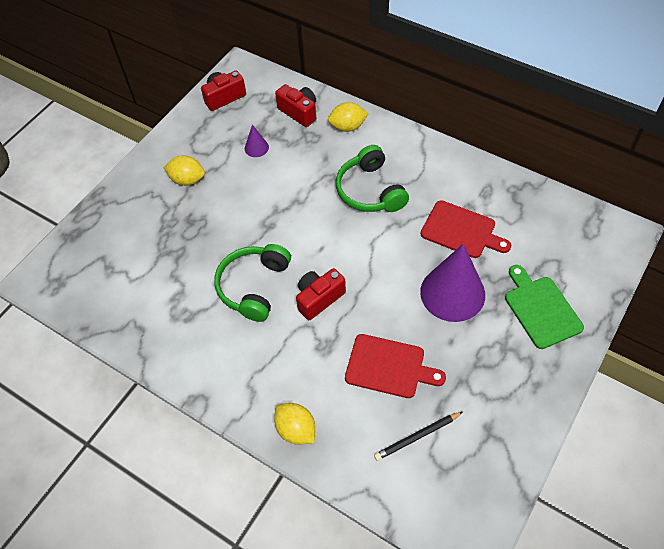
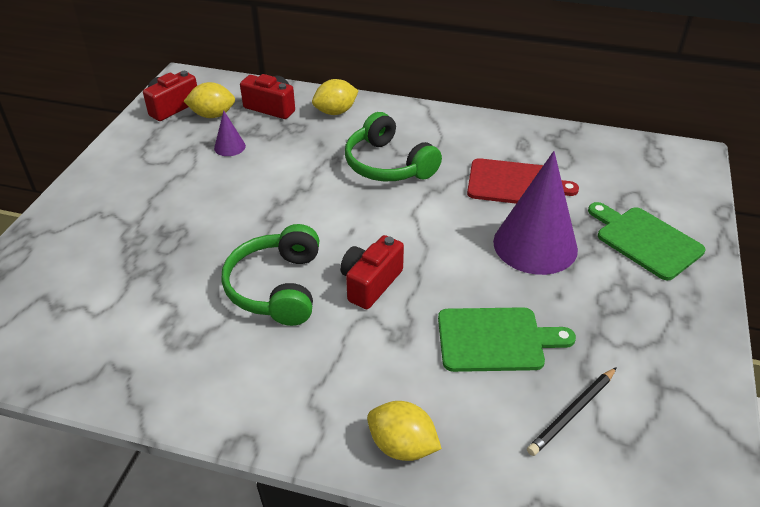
camera: 20 degrees left, 15 degrees down
yellow lemon [163,155,205,186] -> yellow lemon moved to [183,82,235,118]
red cutting board [345,334,446,398] -> green cutting board [438,307,576,372]

